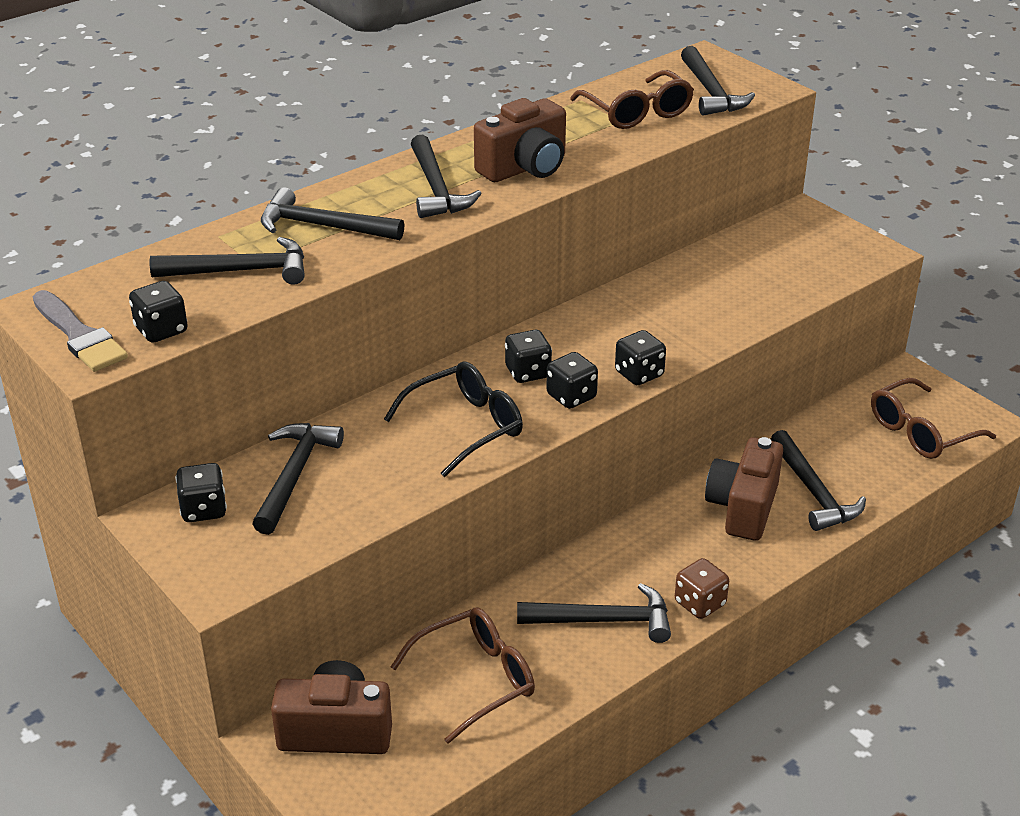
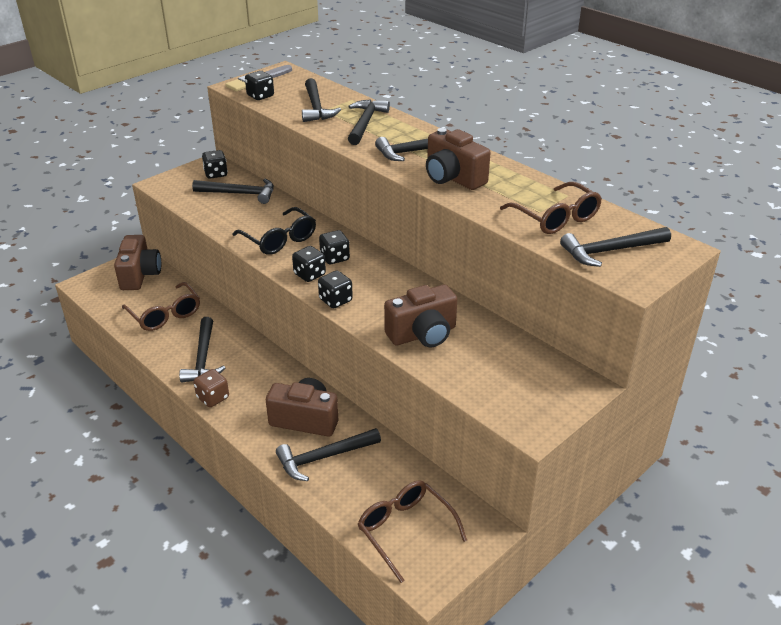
camera: 85 degrees right, 0 degrees up
brown glasses [570,70,694,129] -> brown glasses turned 90 degrees counterclockwise [500,182,602,234]
none -> brown camera [384,285,457,347]

